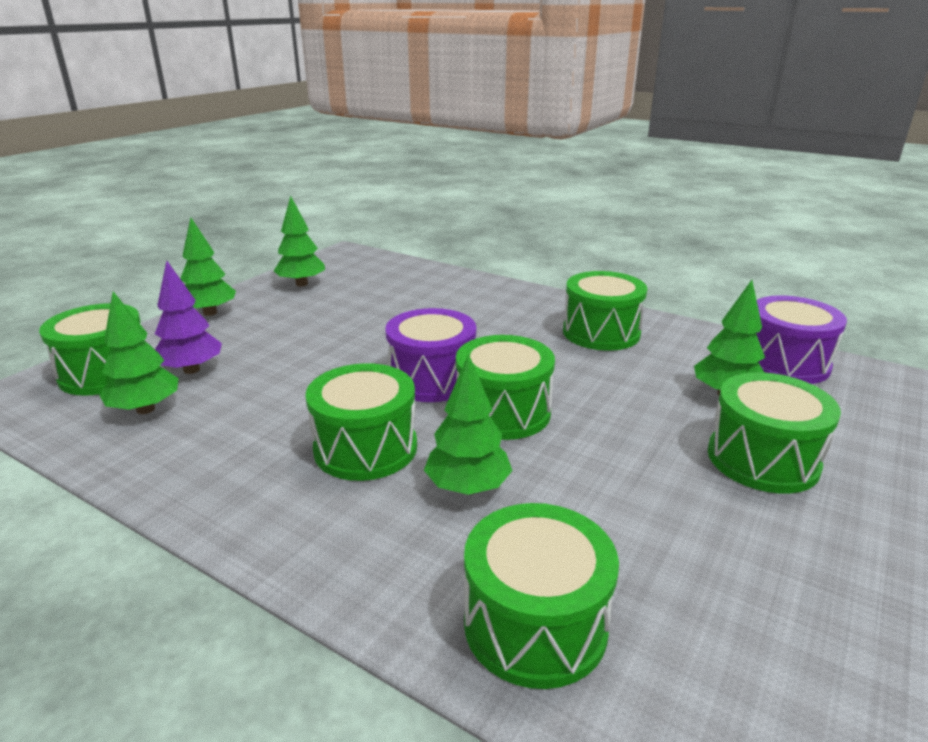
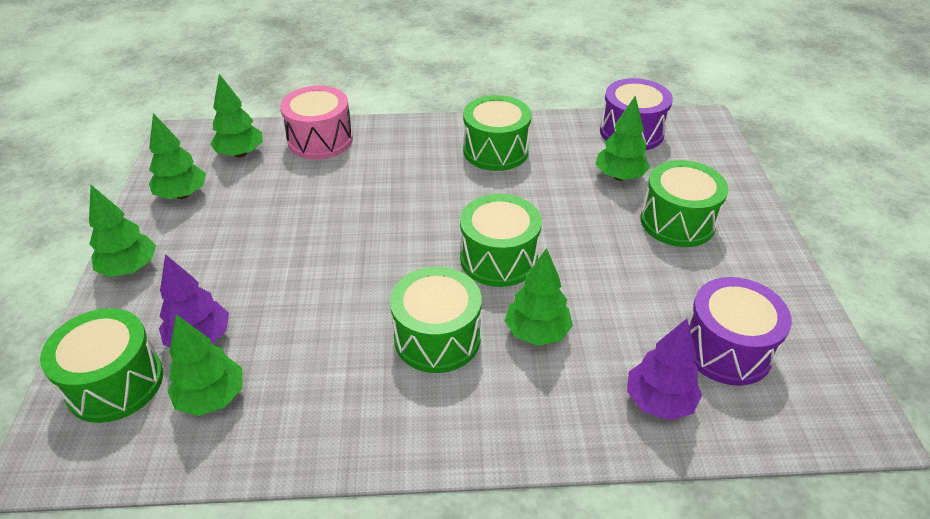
camera: 35 degrees left, 15 degrees up
purple drum [386,308,476,402] -> purple drum moved to [688,277,792,386]
green drum [464,503,619,689] -> purple tree [627,319,702,420]
none -> green tree [210,74,263,158]
none -> pink drum [280,86,353,160]

